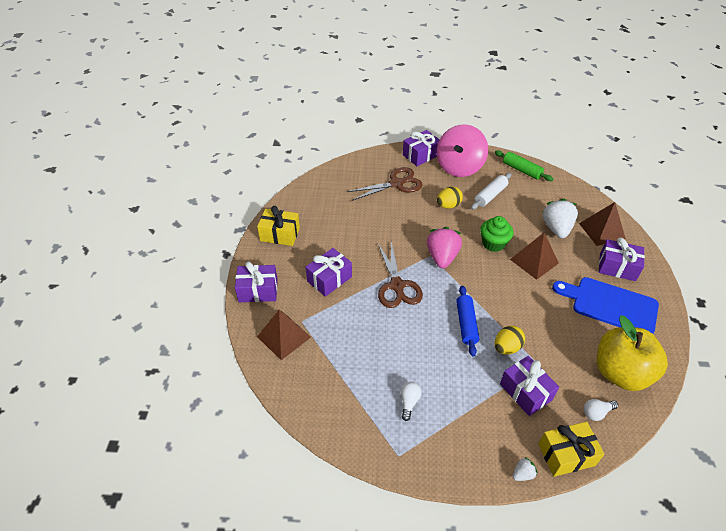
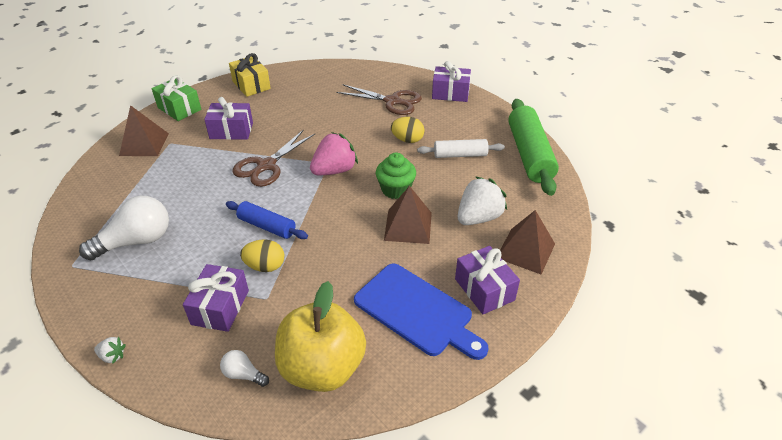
camera: 45 degrees right, 5 degrees down
purple gift [235,262,278,302] -> green gift [152,75,201,121]
white light bulb [400,382,422,421] -> white light bulb [79,196,169,261], size x2.08
pink spinning top [437,124,488,177] -> none
blue rolling pin [456,286,479,357] -> blue rolling pin turned 75 degrees clockwise [226,201,308,239]
green rolling pin [495,150,553,181] -> green rolling pin [508,99,559,196], size x1.75
yellow gift [538,422,605,477] -> none
blue cutting board [552,277,659,334] -> blue cutting board turned 150 degrees clockwise [354,264,488,360]

